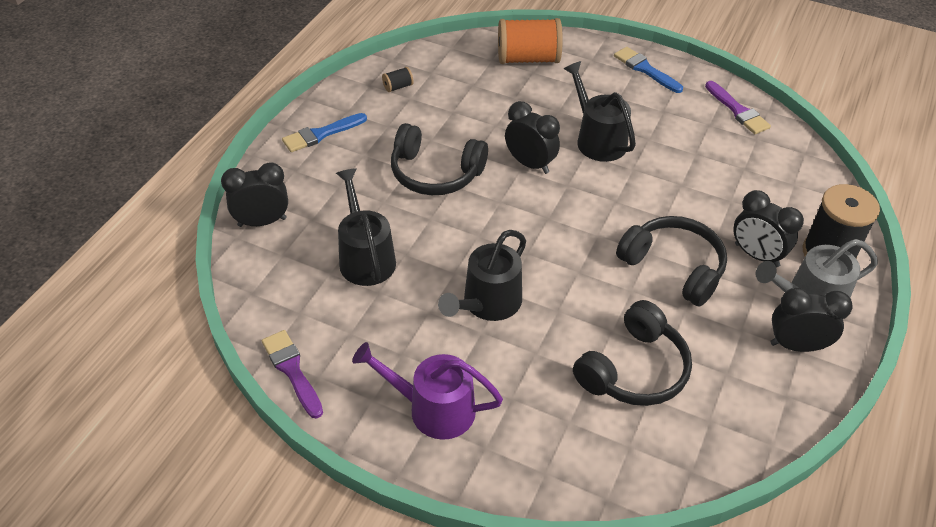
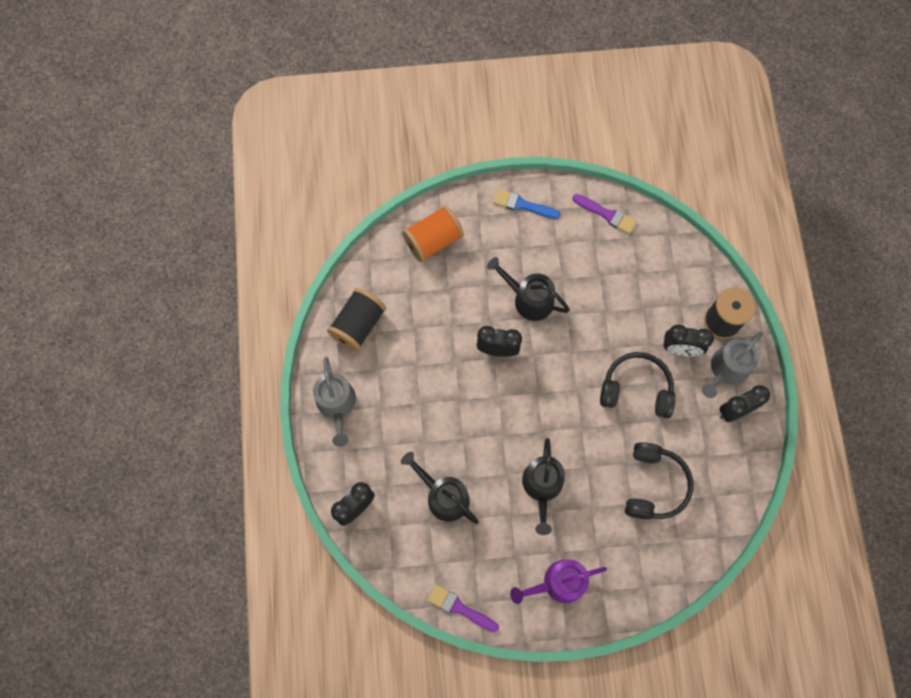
camera: 30 degrees left, 25 degrees up
blue brush [282,113,367,152] -> grey watering can [313,357,356,447]
black spool [382,67,414,92] -> black spool [327,288,386,351], size x2.35
black headphones [391,123,488,195] -> none

